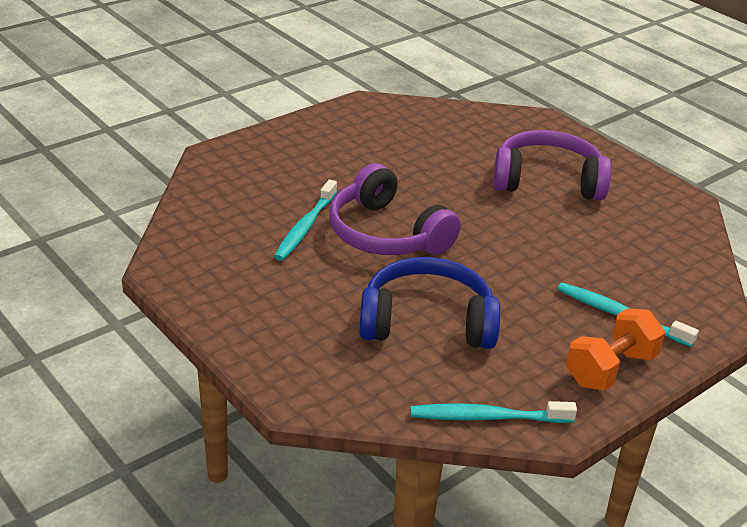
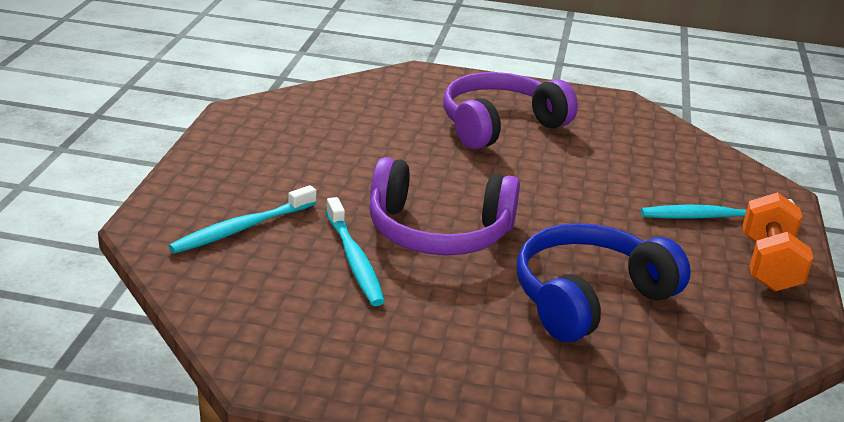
camera: 40 degrees left, 5 degrees down
turquoise toothbrush [410,401,577,423] -> turquoise toothbrush moved to [168,185,316,254]

